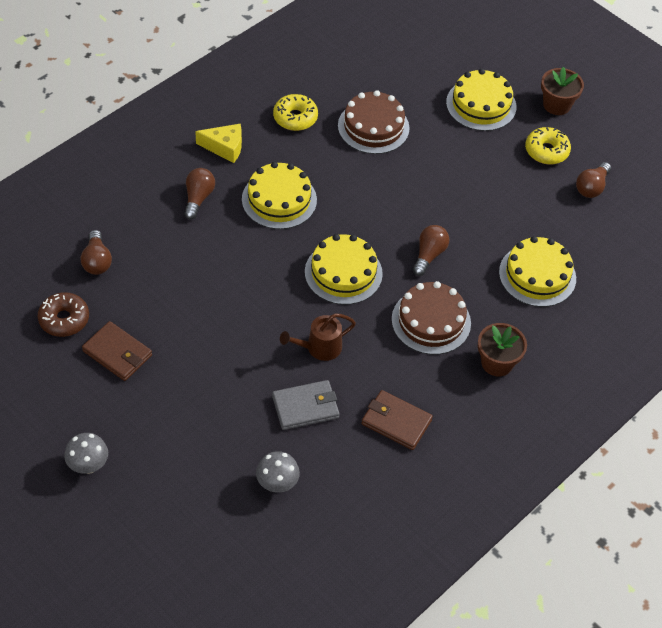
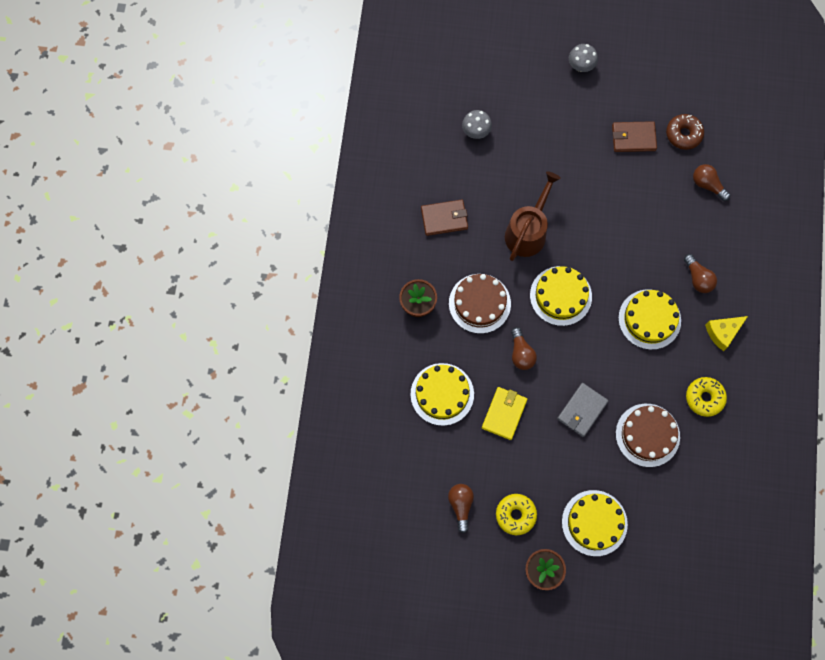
camera: 145 degrees right, 20 degrees up
grey wallet [272,380,340,430] -> grey wallet moved to [557,383,609,437]
brown watering can [280,314,356,361] -> brown watering can [505,171,561,261], size x1.57
none -> yellow wallet [482,387,527,440]

